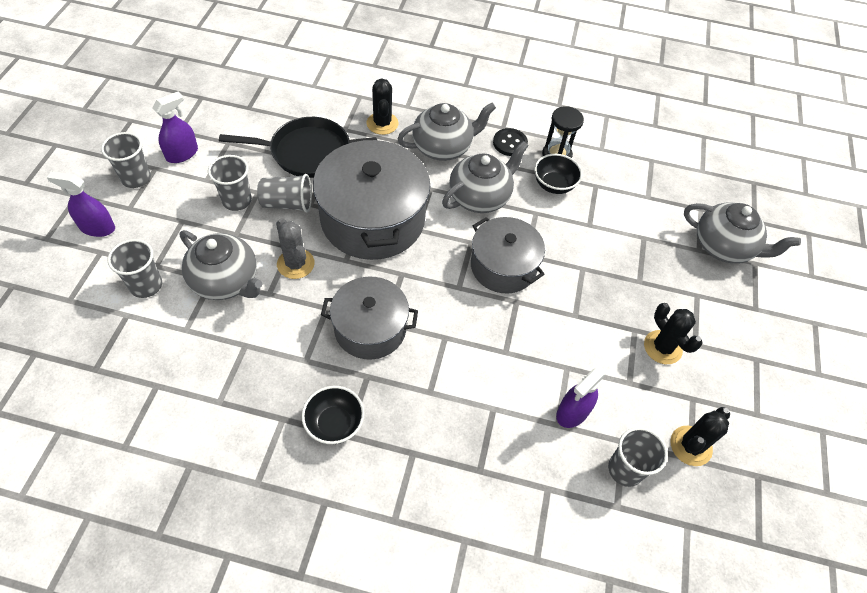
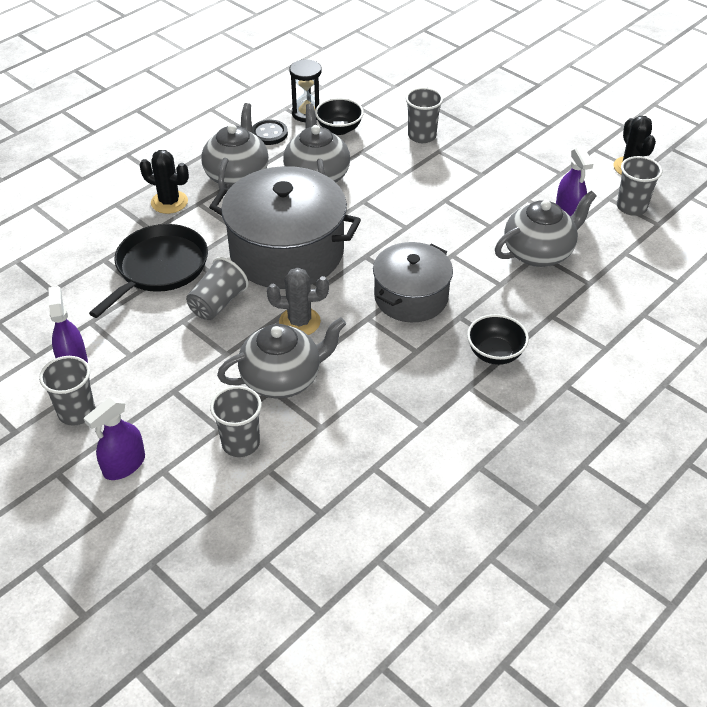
camera: 55 degrees left, 10 degrees down
grey cup [208,155,252,211] -> grey cup moved to [405,87,443,143]
grey pot [471,217,545,293] -> none
black cactus [644,303,703,364] -> none
grey teapot [684,203,801,263] -> grey teapot moved to [495,191,597,267]

